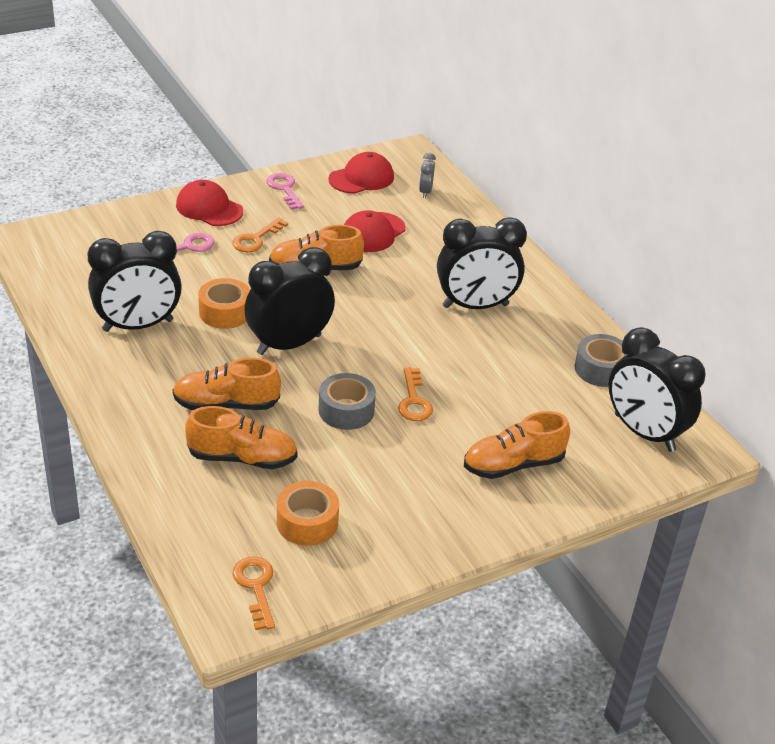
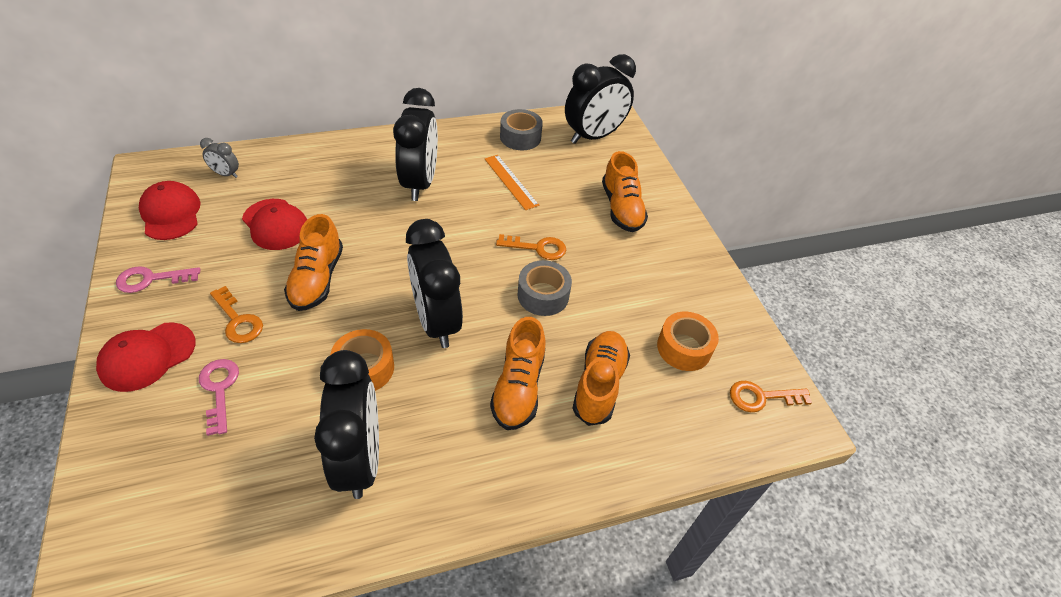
camera: 80 degrees left, 10 degrees up
none -> orange ruler [485,155,539,210]

